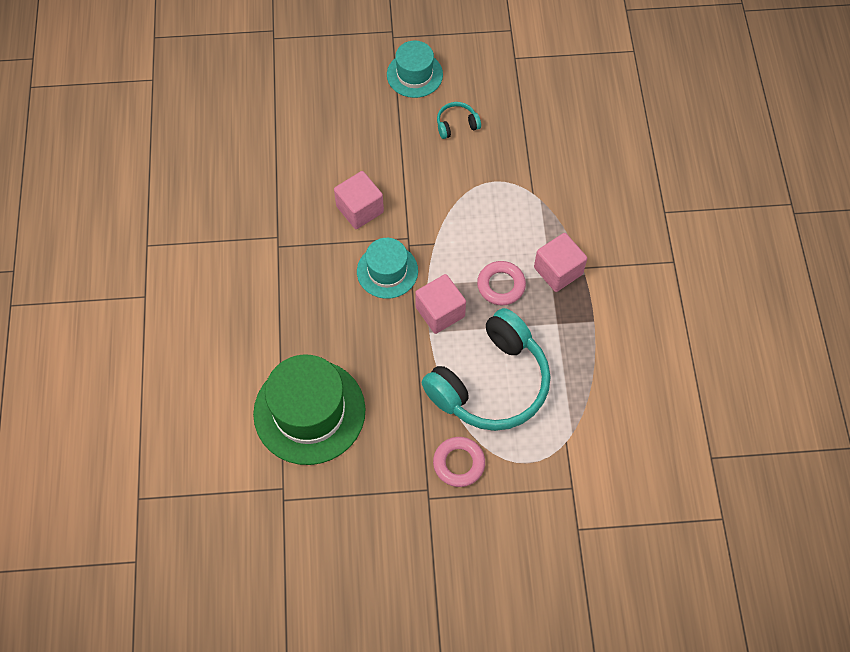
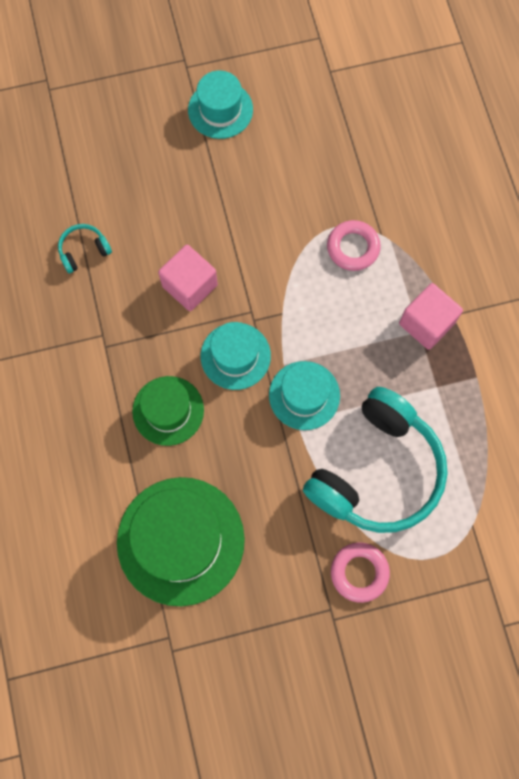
camera: 10 degrees left, 10 degrees up
pink cube [415,274,466,334] -> turquoise hat [269,361,340,430]
turquoise headphones [437,102,481,139] -> turquoise headphones moved to [58,224,112,273]
pink ring [477,261,526,305] -> pink ring moved to [327,220,381,271]
none -> green hat [132,376,204,446]

